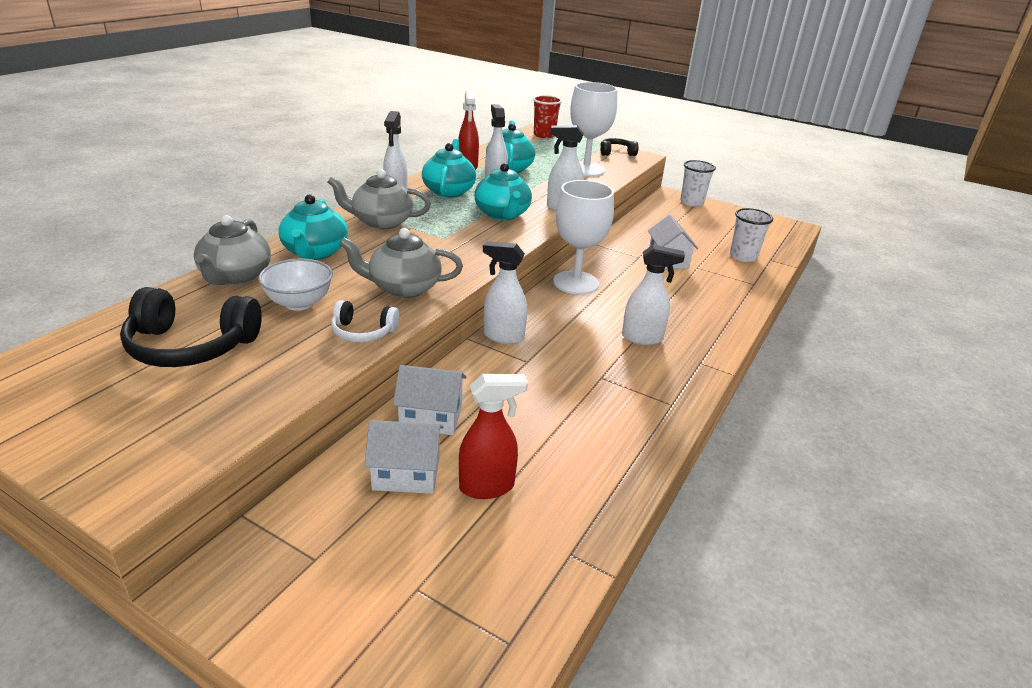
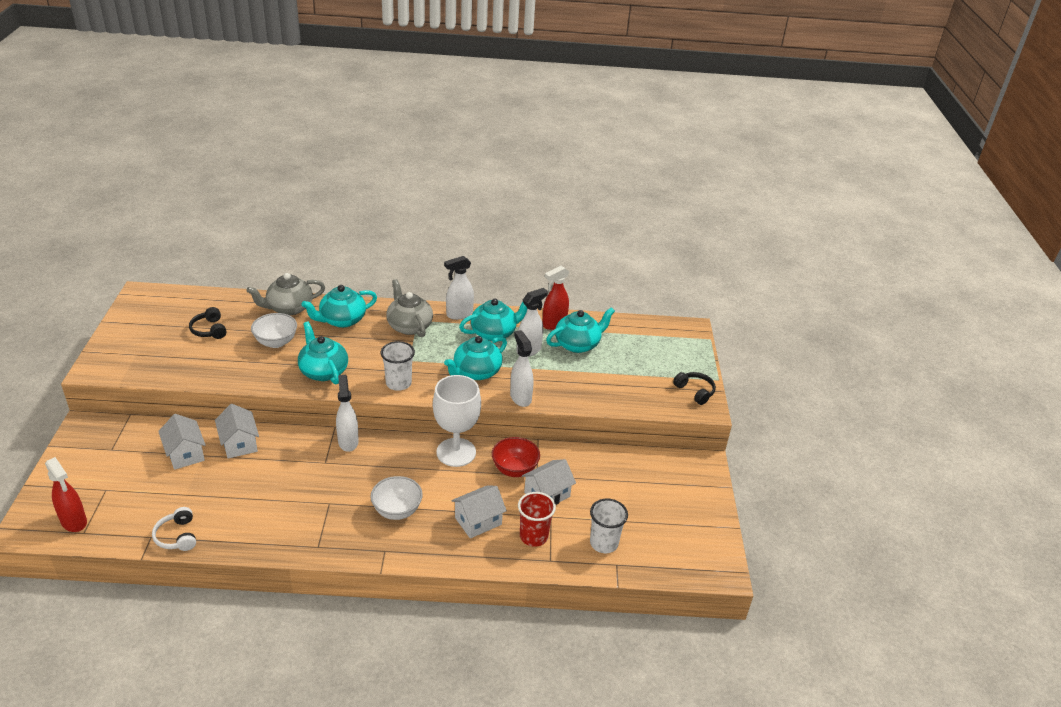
camera: 60 degrees right, 5 degrees up
black headphones [120,287,262,367] -> black headphones [189,307,227,339], size x0.56
white headphones [331,300,399,342] -> white headphones moved to [152,507,196,551]
grey teapot [339,228,463,298] -> turquoise teapot [298,321,348,384]
red spray bottle [459,374,528,499] -> red spray bottle moved to [45,457,87,532]
red cup [533,95,562,138] -> red cup moved to [518,492,556,547]
white goblet [570,82,617,177] -> none
white spray bottle [622,245,685,345] -> white bowl [370,476,423,520]
white cup [680,160,716,206] -> white cup moved to [380,341,415,391]
none -> white house [451,486,507,539]
none -> red bowl [492,437,540,477]

